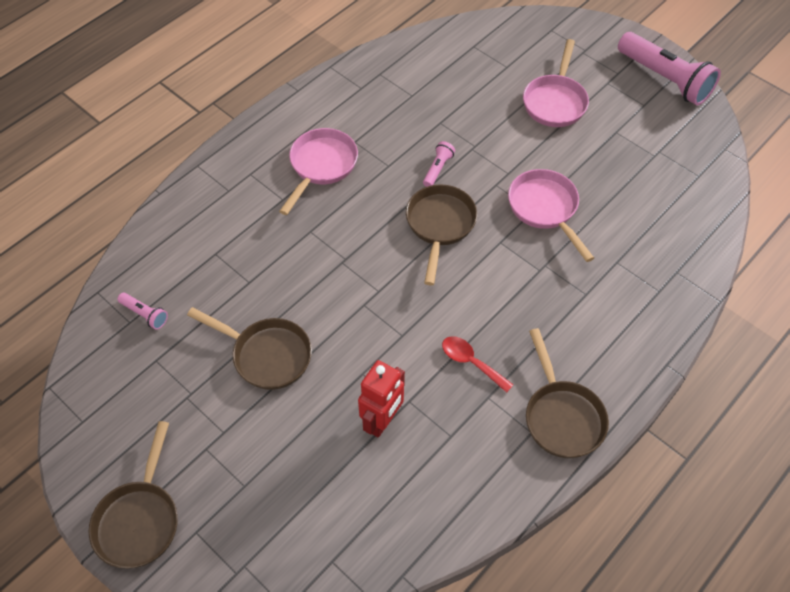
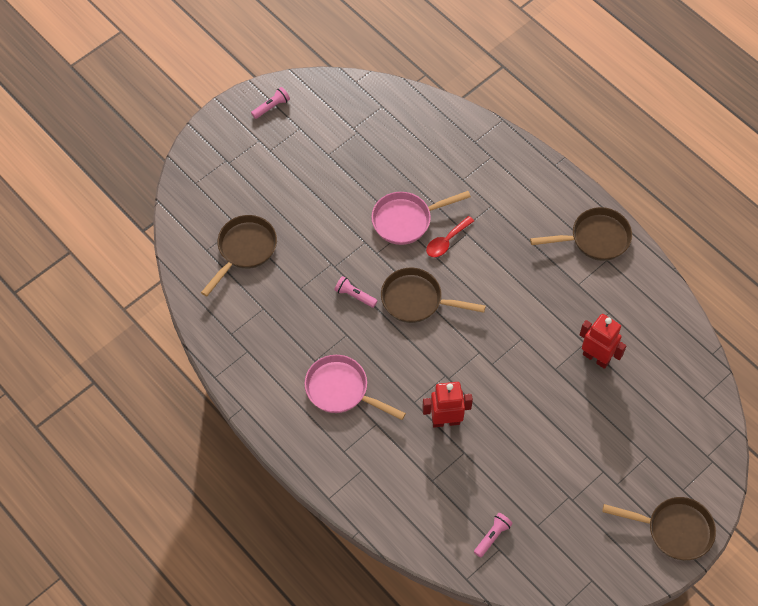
camera: 85 degrees left, 5 degrees up
brown pan [187,307,312,390] -> brown pan moved to [201,215,277,297]
red spoon [442,336,513,393] -> red spoon moved to [426,216,474,257]
pink pan [523,39,589,127] -> none
pink flashlight [618,32,721,105] -> pink flashlight [251,87,290,119], size x0.44
none -> red robot [422,382,473,428]

